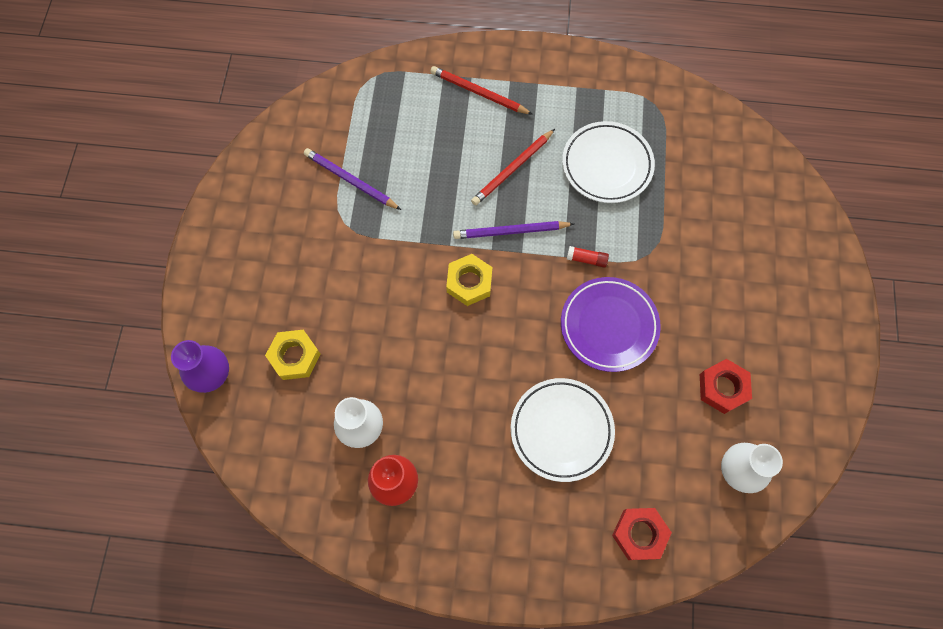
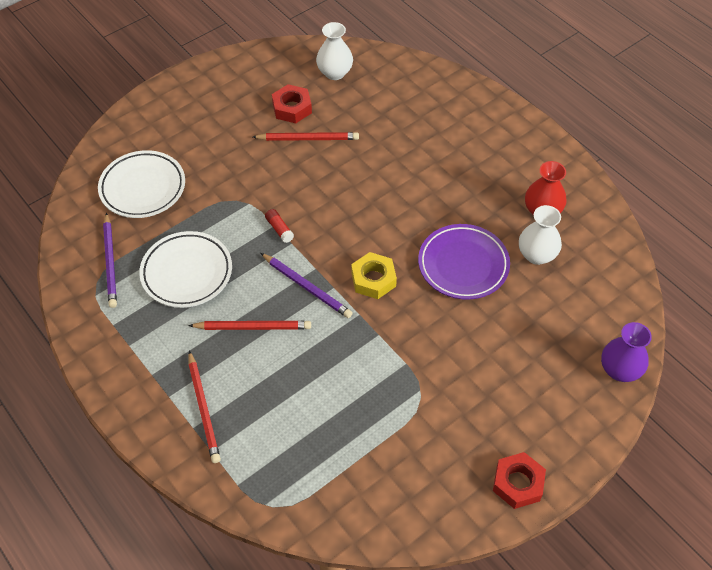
camera: 135 degrees left, 15 degrees down
yellow nut [265,330,321,380] -> none
purple pencil [304,148,401,210] -> purple pencil moved to [103,213,117,308]
white plate [511,378,615,482] -> white plate moved to [98,150,185,218]
purple plate [561,277,661,372] -> purple plate moved to [418,224,510,300]
red nut [612,508,672,560] -> red nut moved to [493,452,546,509]
none -> red pencil [253,132,359,141]

